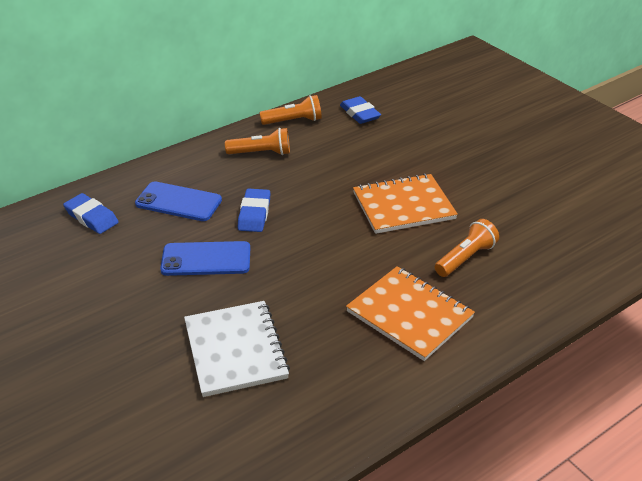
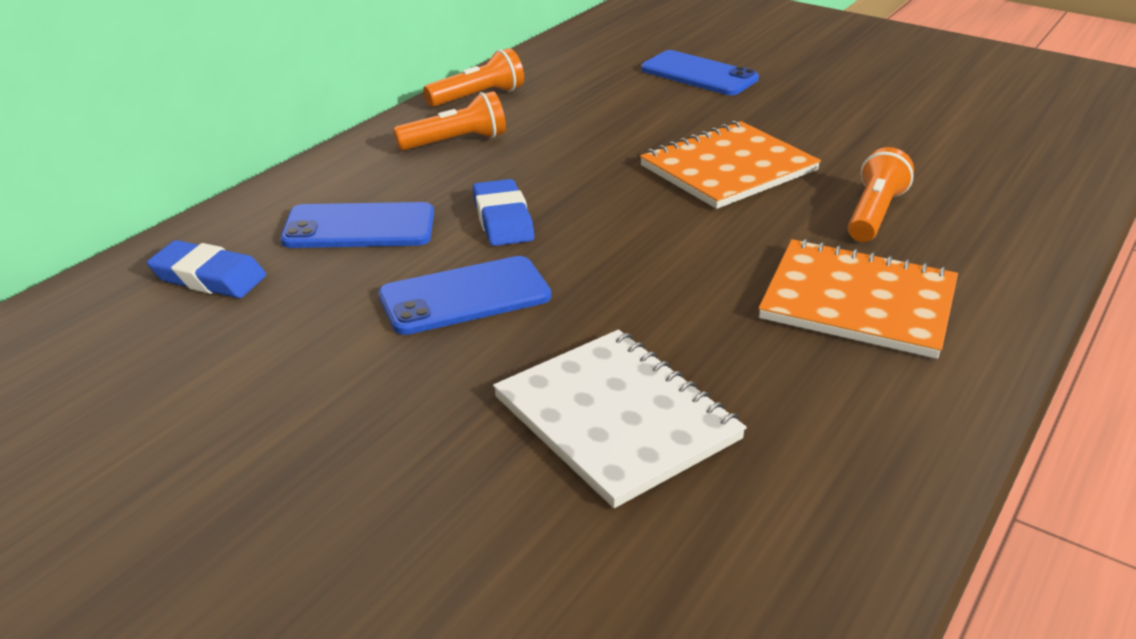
camera: 20 degrees left, 5 degrees down
blue eraser [340,96,381,124] -> none
none -> blue phone [641,50,759,95]

